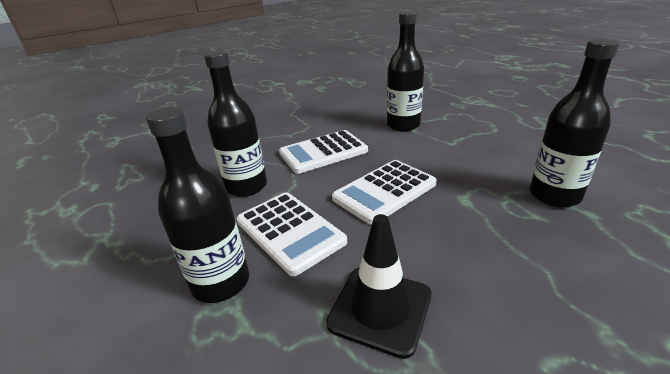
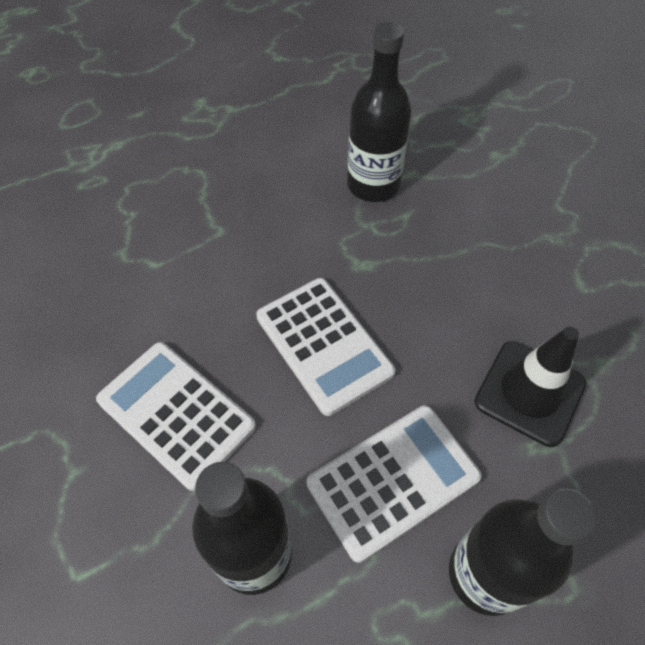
camera: 85 degrees left, 25 degrees up
white calculator [279,130,368,174] -> white calculator turned 150 degrees clockwise [96,342,256,491]
black bottle [387,11,424,131] -> none

